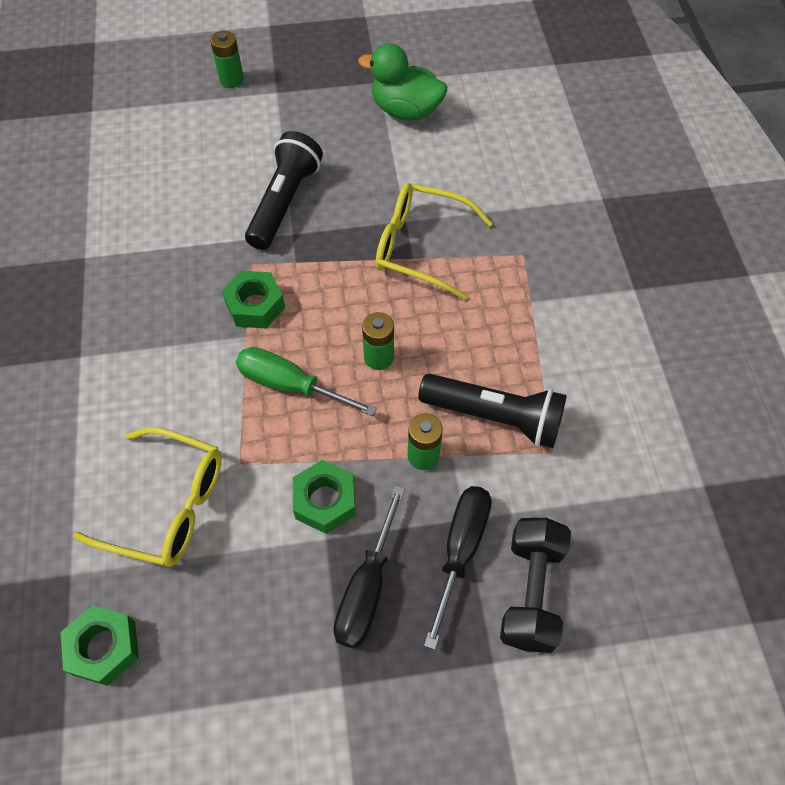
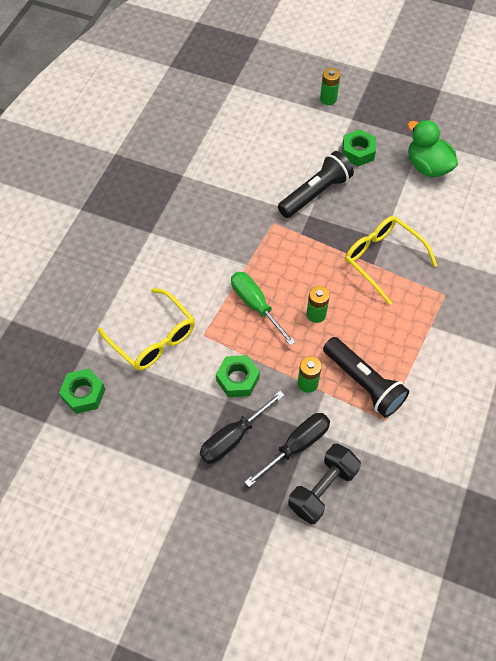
camera: 30 degrees right, 0 degrees up
green nut [222,271,285,329] -> green nut moved to [342,129,376,166]

